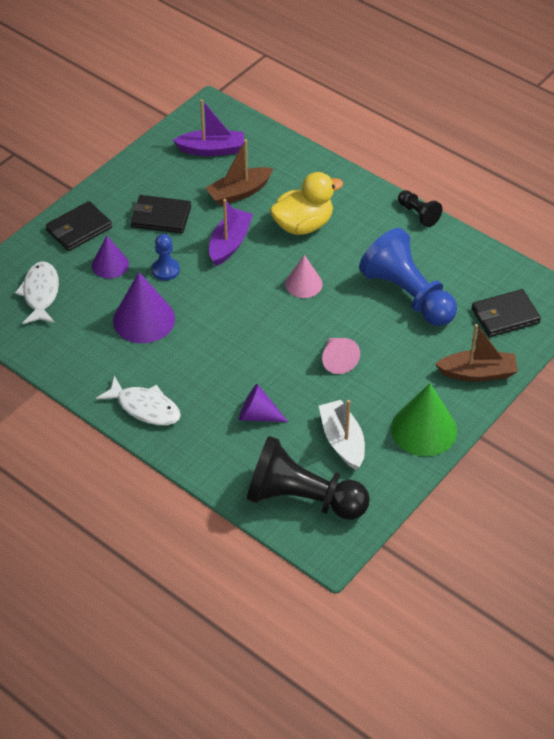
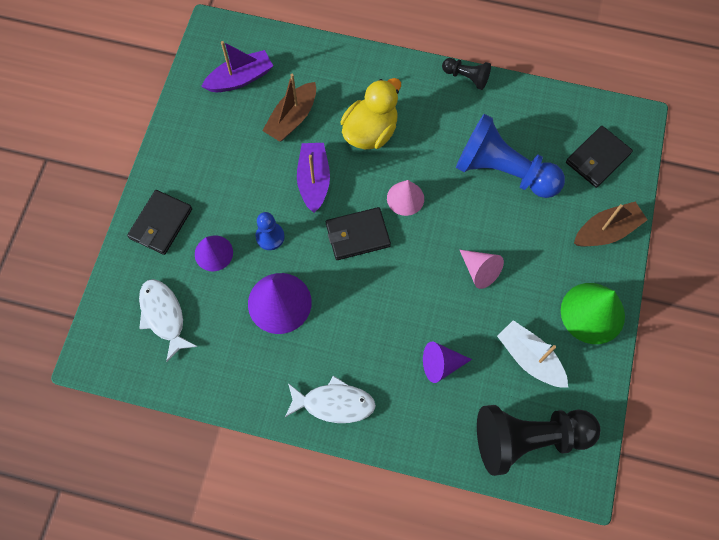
camera: 25 degrees left, 20 degrees up
black wallet [131,195,191,234] -> black wallet moved to [326,207,391,260]

